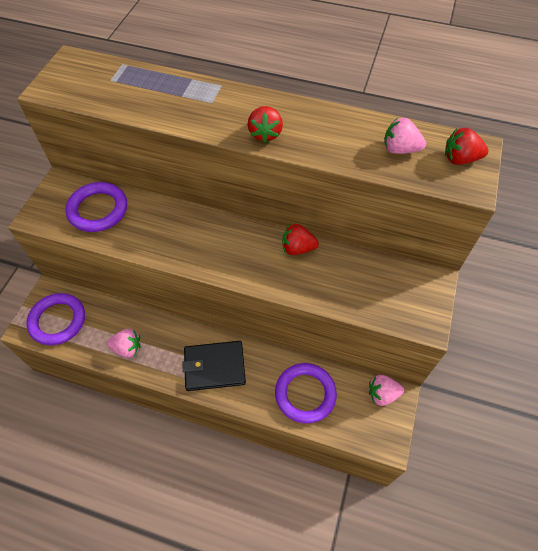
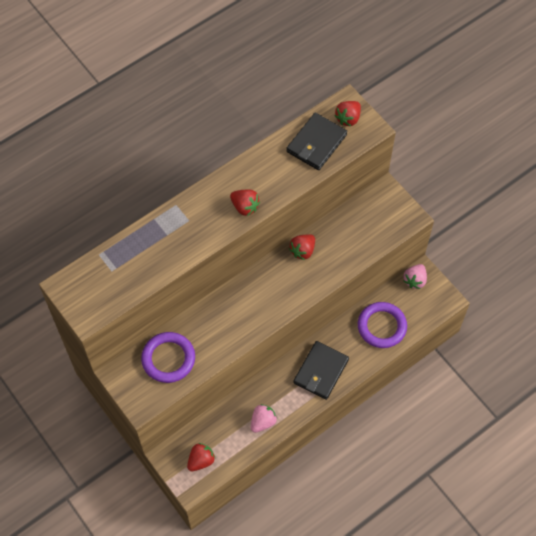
camera: 55 degrees left, 5 degrees up
purple ring [26,293,85,345] -> red strawberry [187,443,215,471]
pink strawberry [384,118,426,154] -> black wallet [286,113,347,170]

